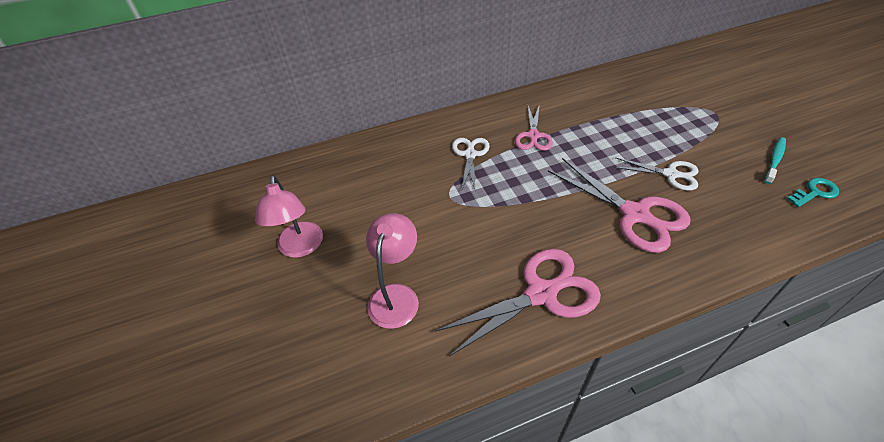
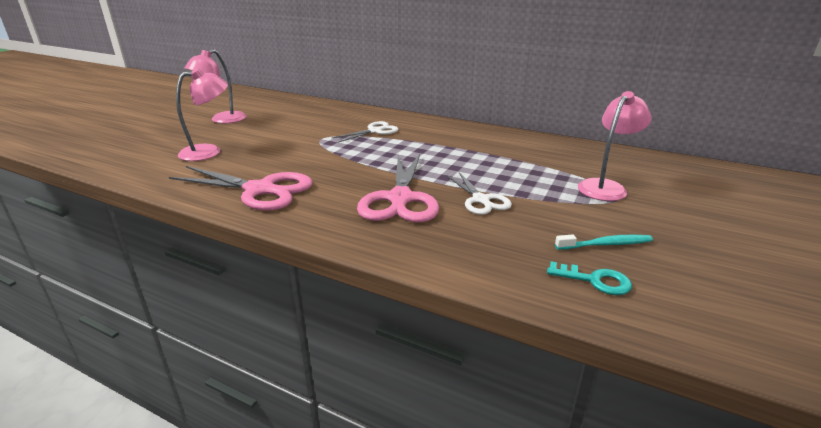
camera: 45 degrees right, 20 degrees down
pink scissors [515,104,553,151] -> none
none -> pink lamp [578,91,652,201]

